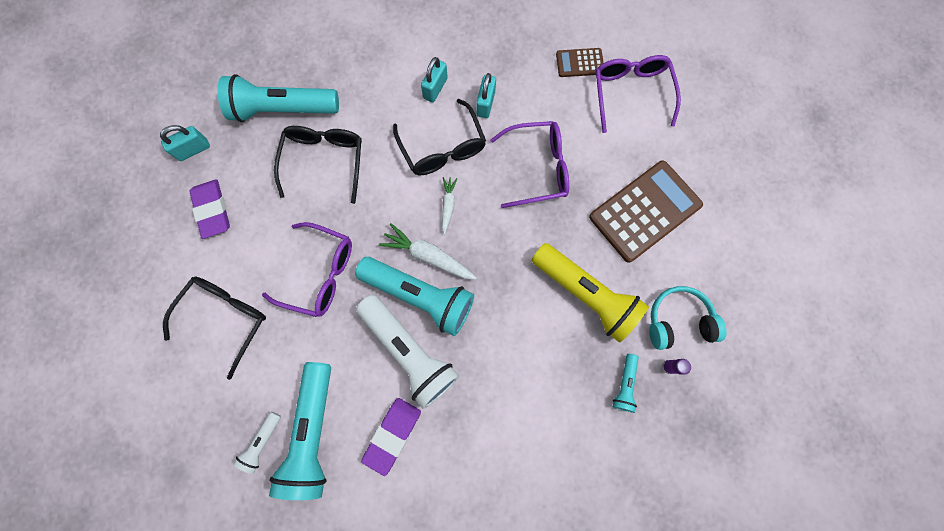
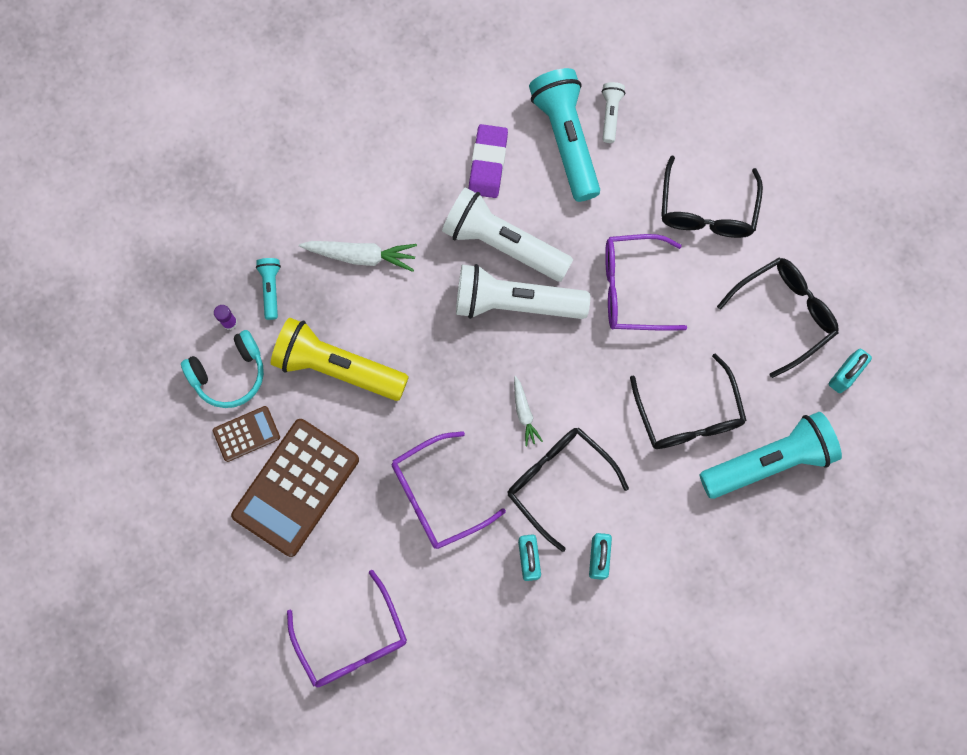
camera: 160 degrees right, 0 degrees up
purple eraser [190,179,230,239] -> black glasses [717,258,839,378]
turquoise flashlight [355,257,474,336] -> white flashlight [456,264,590,319]
white carrot [379,223,477,280] -> white carrot moved to [299,241,417,272]
brown calculator [556,48,604,77] -> brown calculator moved to [213,406,280,462]

